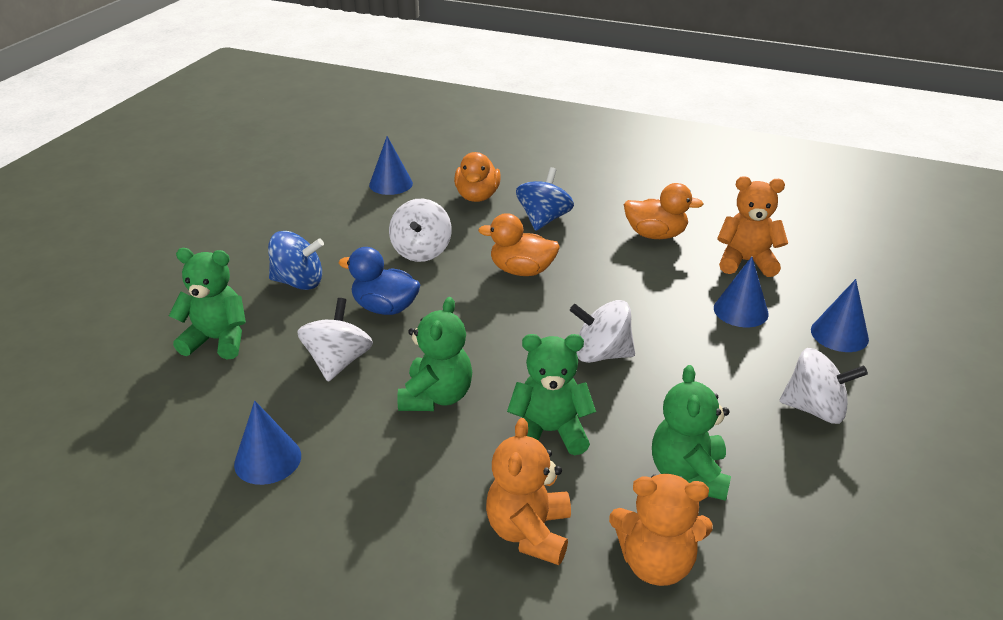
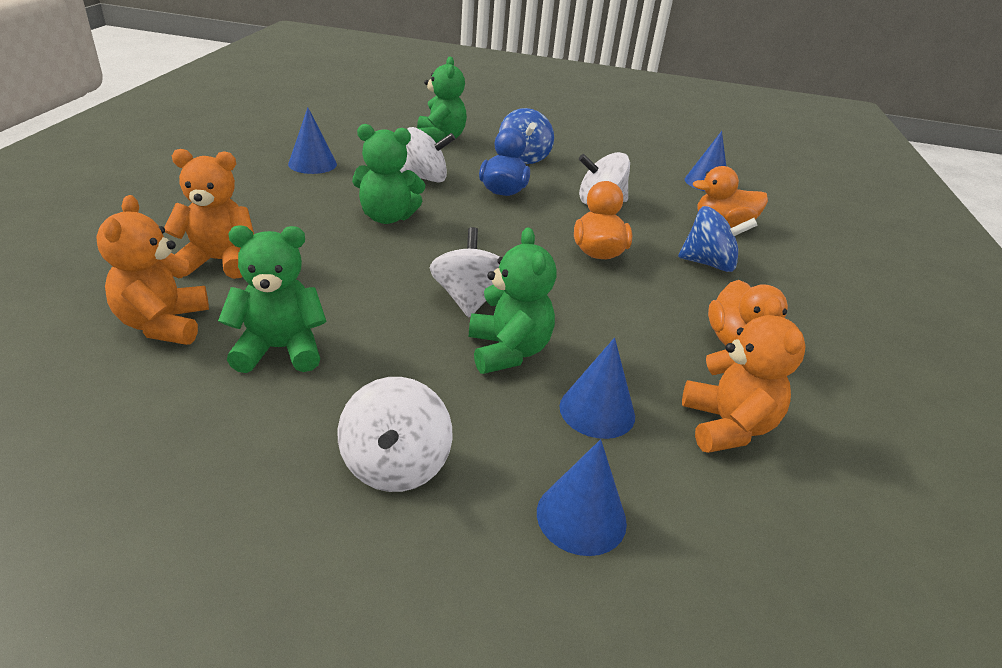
camera: 75 degrees right, 0 degrees up
green teddy bear [507,334,596,455] -> green teddy bear moved to [469,227,557,374]

